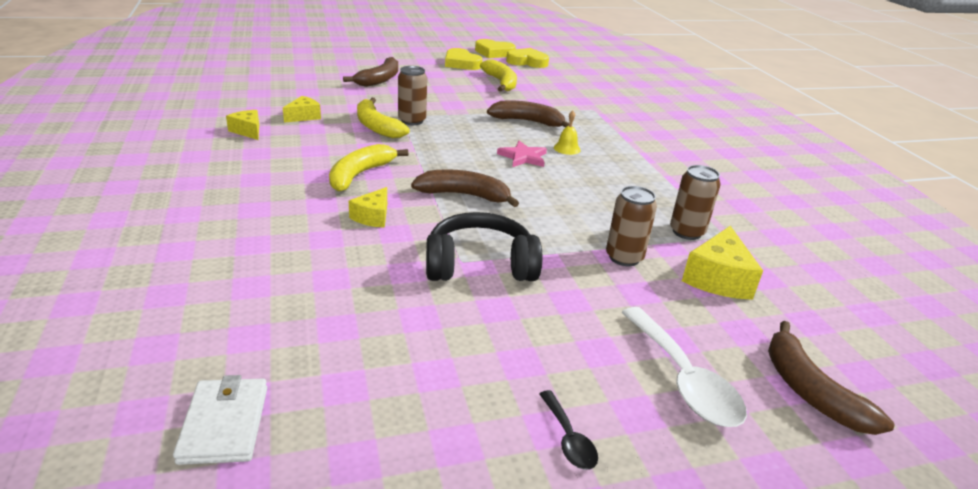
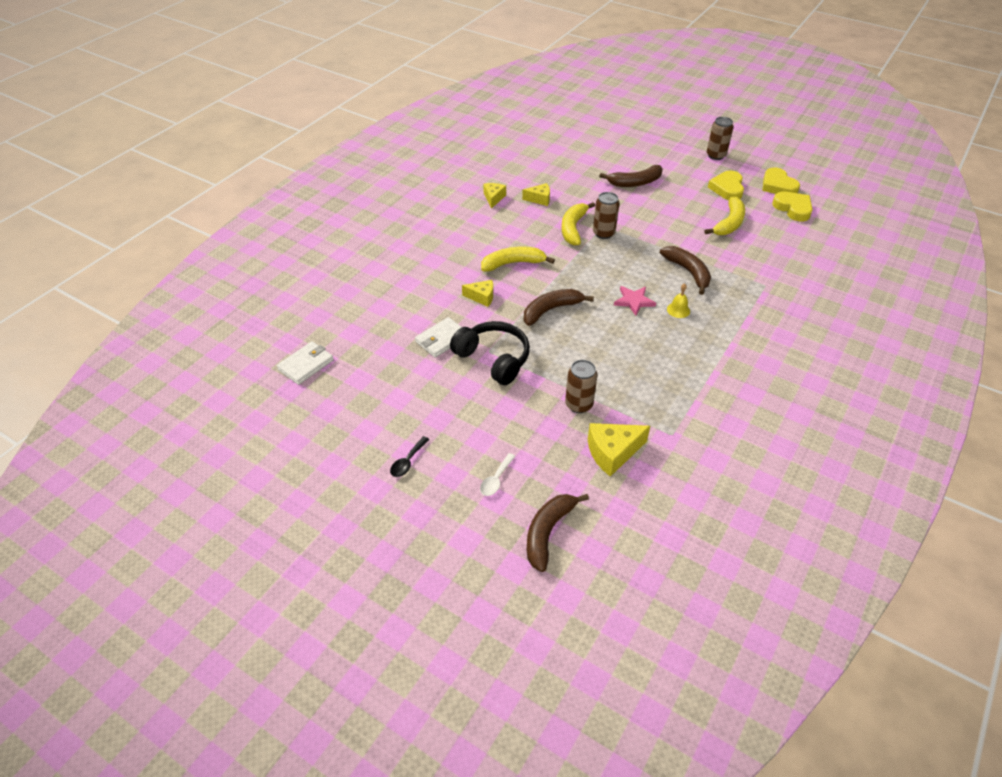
camera: 50 degrees right, 15 degrees up
yellow cheese [349,187,387,228] -> yellow cheese turned 150 degrees counterclockwise [462,280,493,307]
brown banana [411,169,519,207] -> brown banana turned 90 degrees counterclockwise [524,289,594,326]
white spoon [621,307,747,427] -> white spoon [480,453,515,496], size x0.52
brown can [670,165,721,240] -> brown can moved to [707,117,733,160]
none -> white wallet [415,317,462,358]

